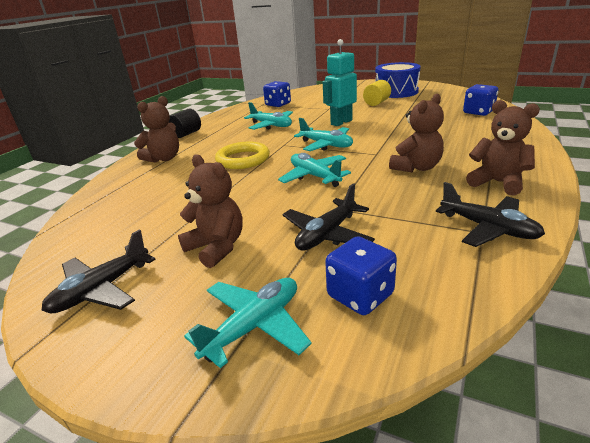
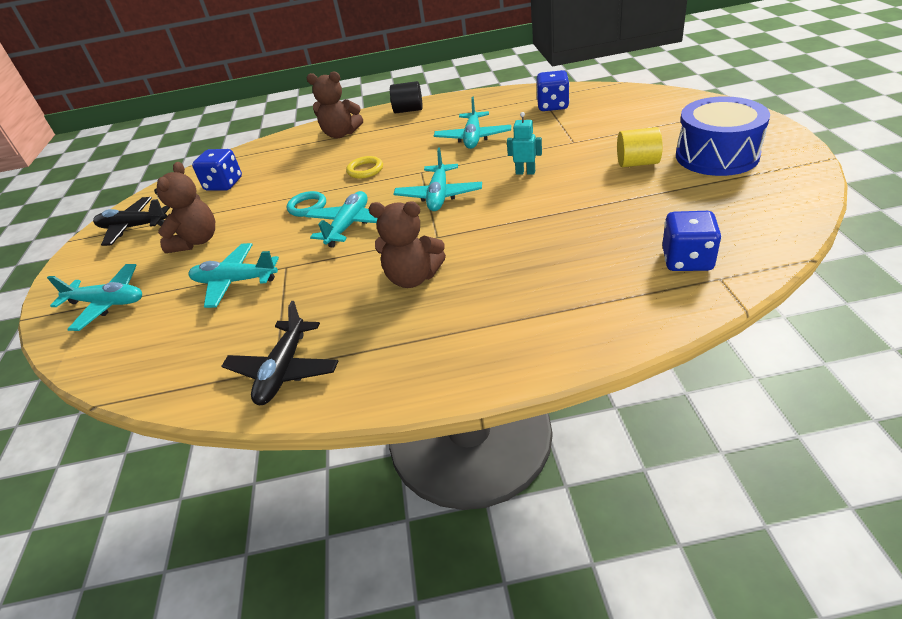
camera: 60 degrees right, 10 degrees up
yellow ring [215,142,270,169] -> yellow ring [346,156,383,179], size x0.60
black plane [283,183,375,251] -> turquoise plane [188,243,279,308]
turquoise robot [323,39,357,126] -> turquoise robot [507,112,542,175], size x0.56
blue dice [325,236,397,315] -> blue dice moved to [192,149,242,191]
brown teddy bear [466,100,540,196] -> none
none -> turquoise ring [287,191,326,217]

